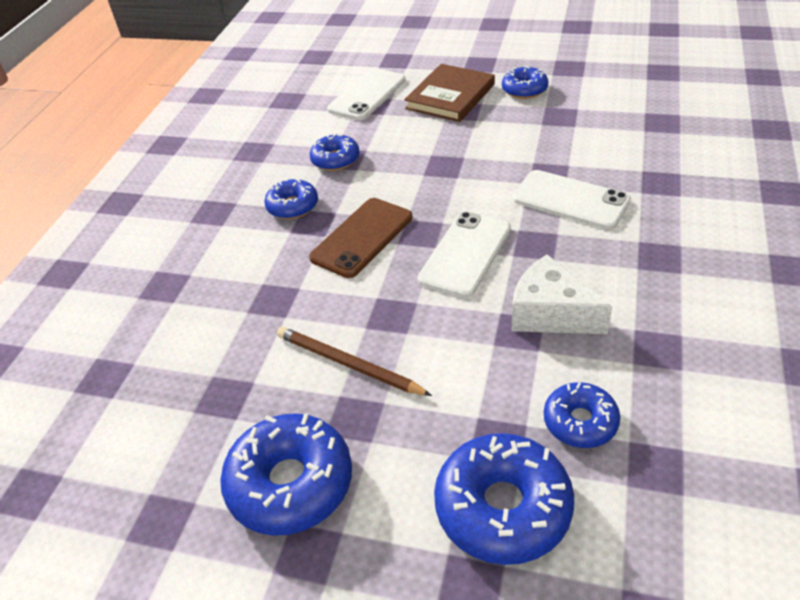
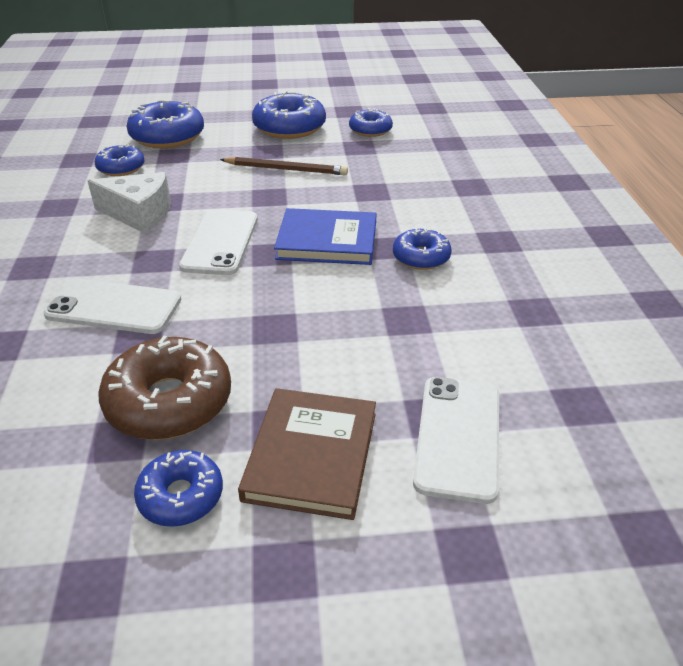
camera: 155 degrees right, 5 degrees down
brown phone [309,198,412,278] -> blue book [274,208,376,265]
blue donut [310,133,360,171] -> blue donut moved to [349,108,393,137]
none -> brown donut [98,336,231,440]

